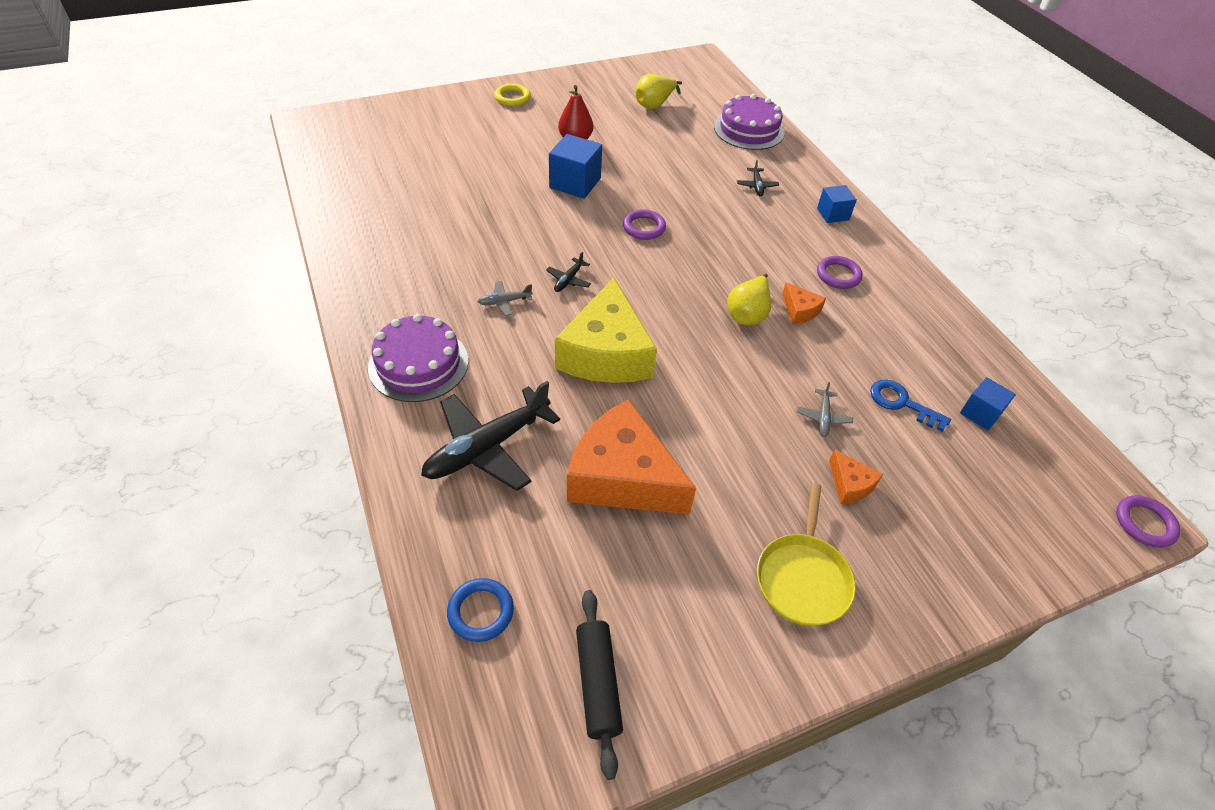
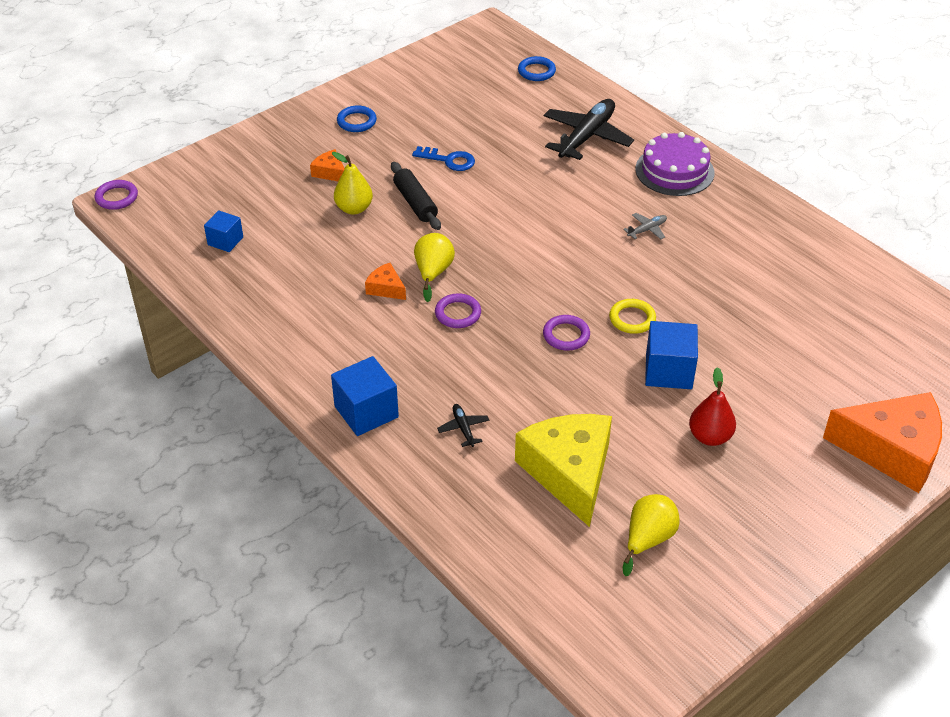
camera: 165 degrees right, 5 degrees down
yellow ring [494,84,531,106] -> yellow ring moved to [609,299,656,334]
black plane [546,252,591,292] -> none
yellow cheese [555,278,657,383] -> yellow cheese moved to [515,414,612,527]
orange cheese [567,399,696,515] -> orange cheese moved to [823,392,942,493]
black rolling pin [576,590,623,780] -> black rolling pin moved to [391,162,441,230]
purple cake [714,94,784,150] -> none
yellow pan [757,483,856,626] -> blue ring [337,105,377,132]
grey plane [797,382,853,437] -> yellow pear [332,152,373,215]
blue cube [817,185,857,223] -> blue cube [331,356,399,436], size x1.61
purple ring [817,256,863,289] -> purple ring moved to [435,293,481,328]
blue key [870,380,951,432] -> blue key moved to [412,146,475,171]

